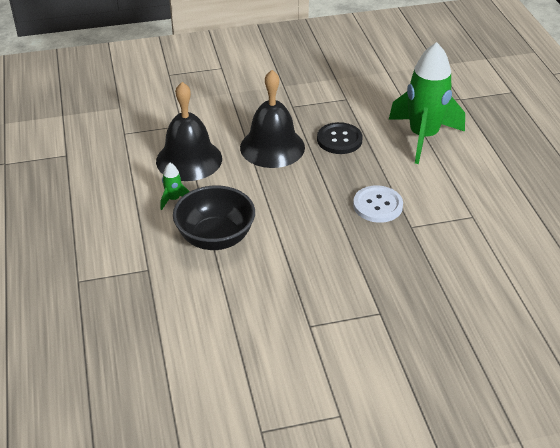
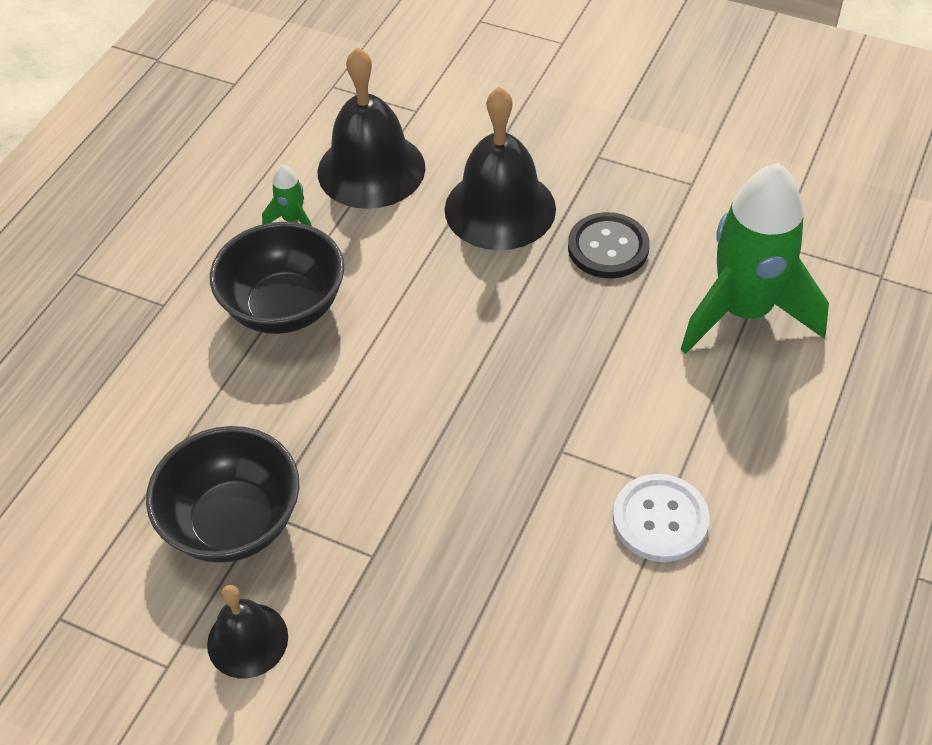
camera: 40 degrees right, 10 degrees up
white button [353,185,403,223] -> white button moved to [613,474,710,562]
none -> black bowl [146,426,299,563]
none -> black bell [207,585,288,679]

